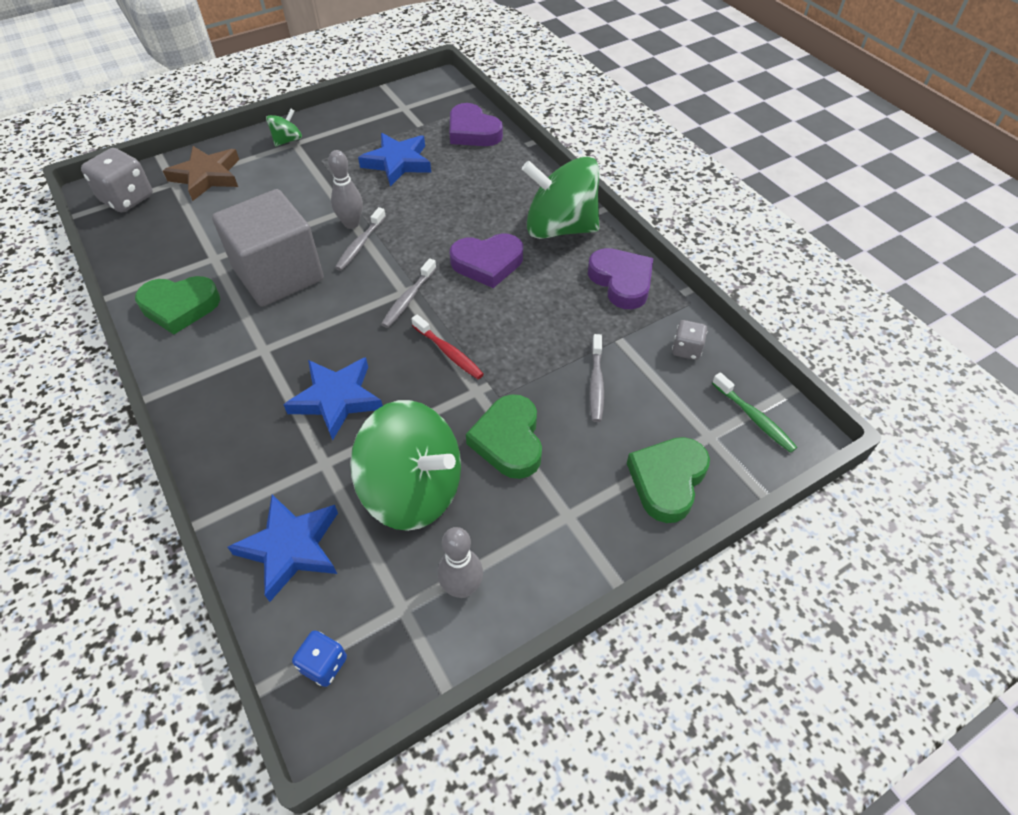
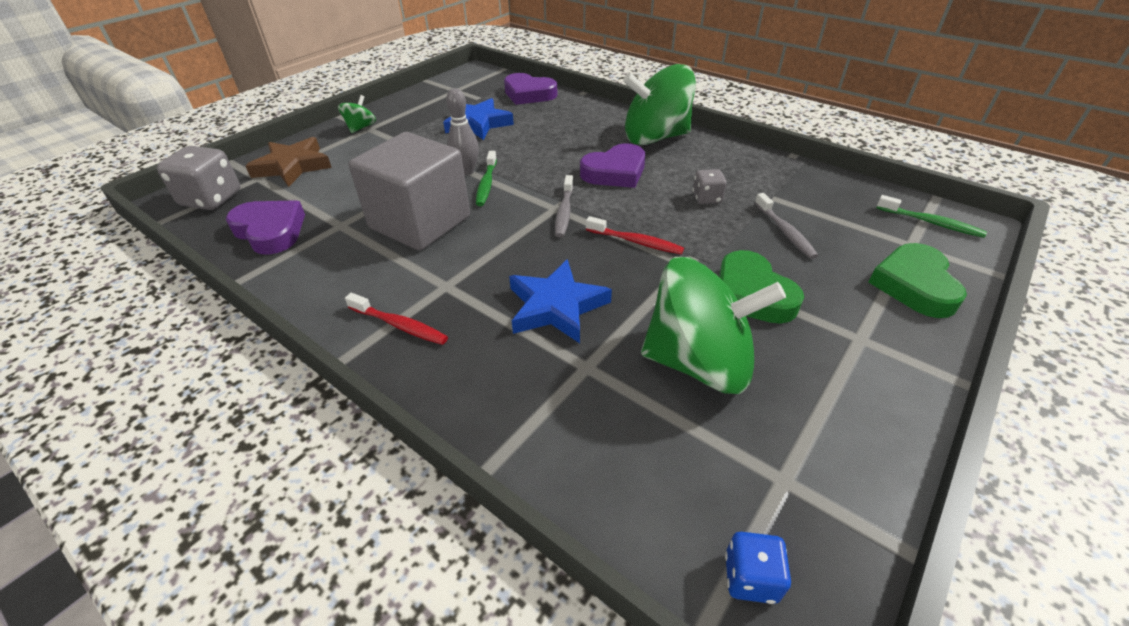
camera: 20 degrees left, 10 degrees down
green heart [135,276,220,335] -> none
blue star [228,494,338,602] -> none
grey toothbrush [335,207,386,271] -> green toothbrush [476,151,497,206]
grey bowling pin [438,527,483,598] -> none
purple heart [588,248,653,309] -> purple heart moved to [226,200,305,255]
grey dice [672,320,707,360] -> grey dice moved to [692,169,727,204]
none -> red toothbrush [345,293,448,345]

